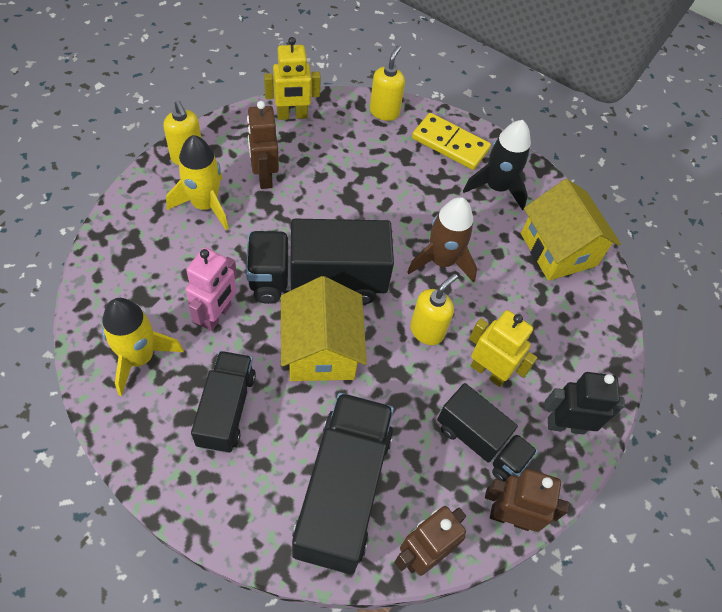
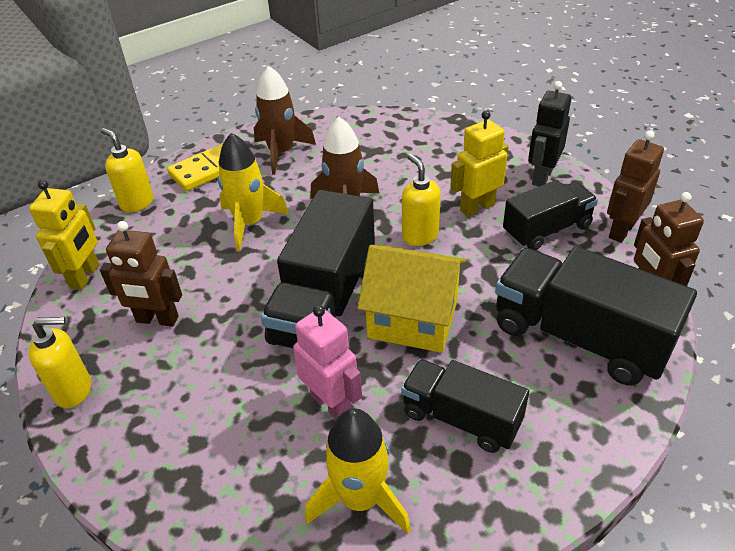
camera: 60 degrees left, 15 degrees down
yellow rocket [166,135,229,230] -> yellow rocket moved to [218,133,289,251]
black rocket [463,120,531,211] -> brown rocket [254,66,316,175]
yellow house [521,179,621,281] -> none

